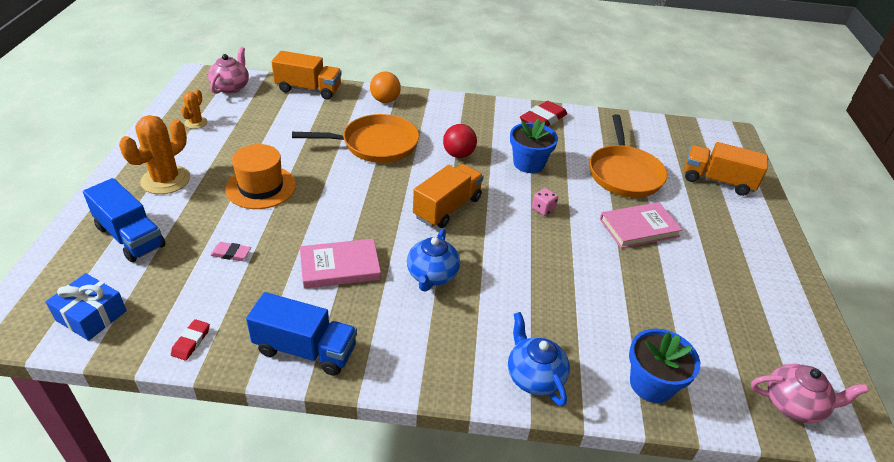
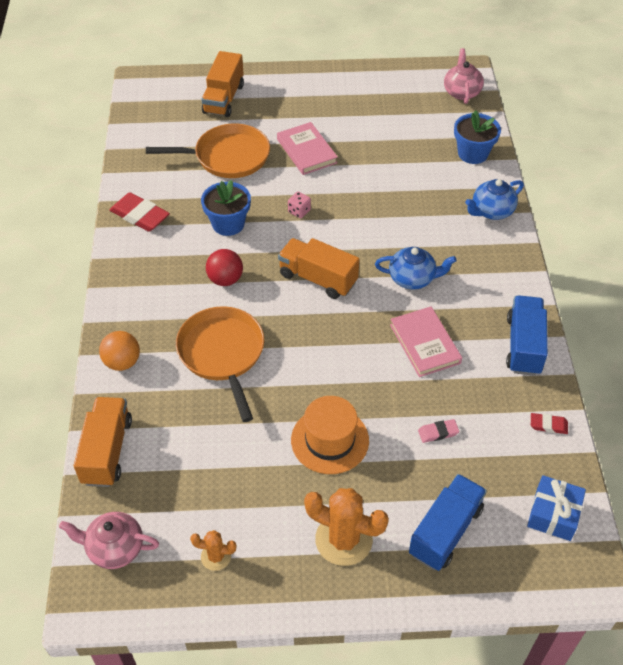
camera: 95 degrees left, 10 degrees up
pink eraser [210,242,251,261] -> pink eraser turned 75 degrees clockwise [418,419,459,443]

